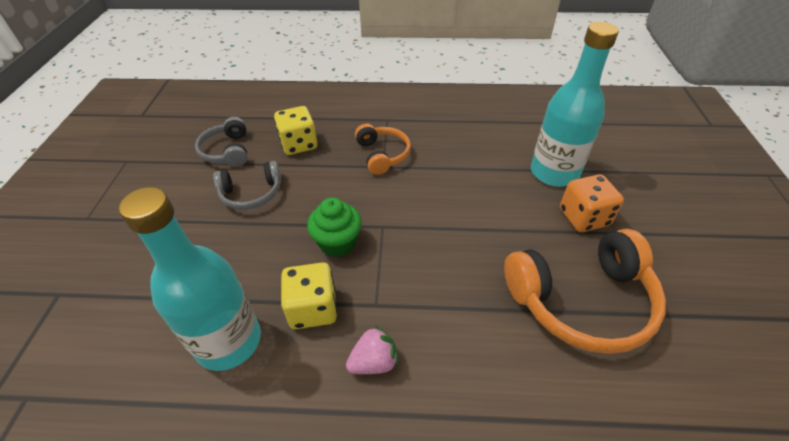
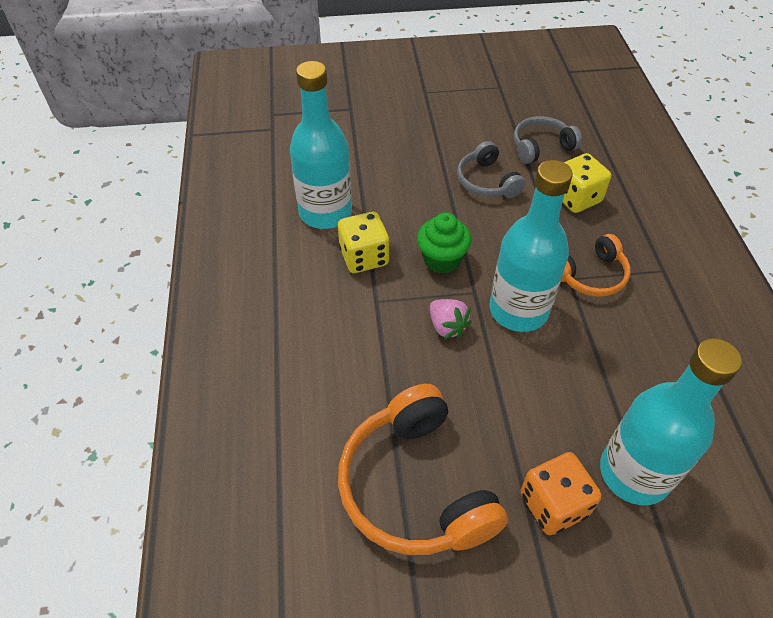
camera: 80 degrees right, 5 degrees up
pink strawberry [346,325,399,374] -> pink strawberry moved to [430,299,472,339]
none -> turquoise bottle [489,160,573,332]

